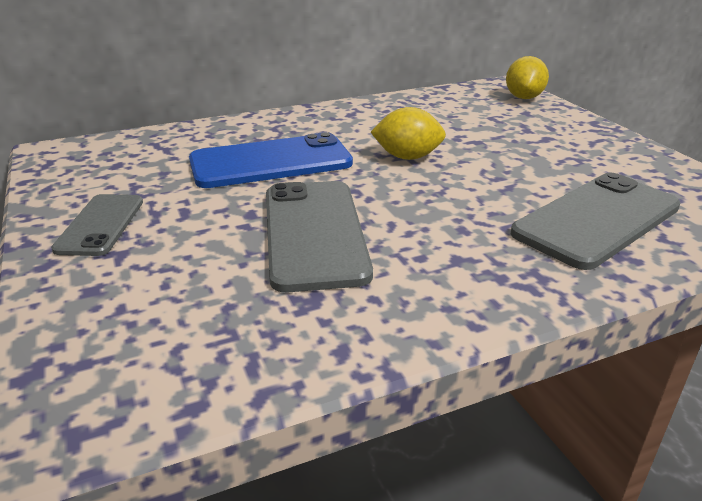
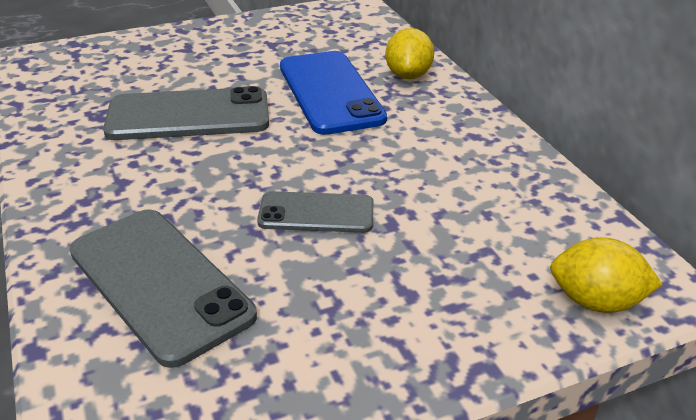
camera: 90 degrees right, 5 degrees up
grey phone [51,194,143,256] -> grey phone moved to [257,191,374,233]
yellow lemon [371,107,446,160] -> yellow lemon moved to [385,28,434,79]

